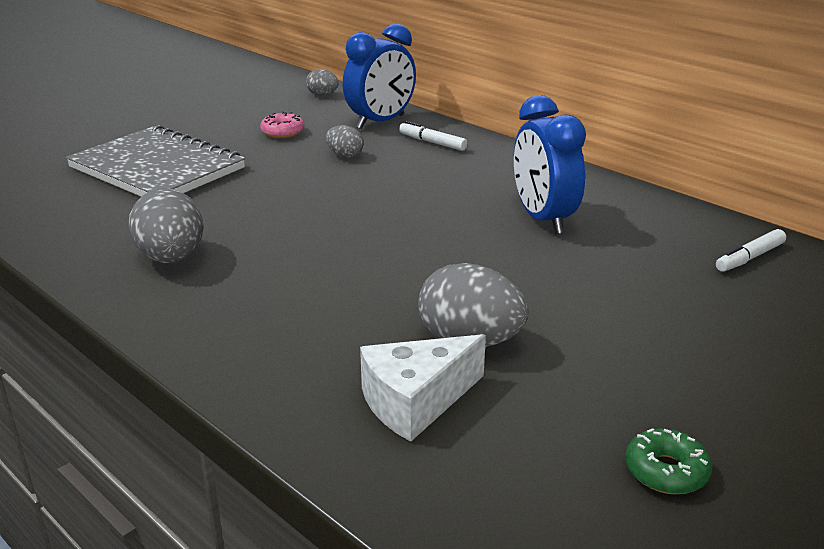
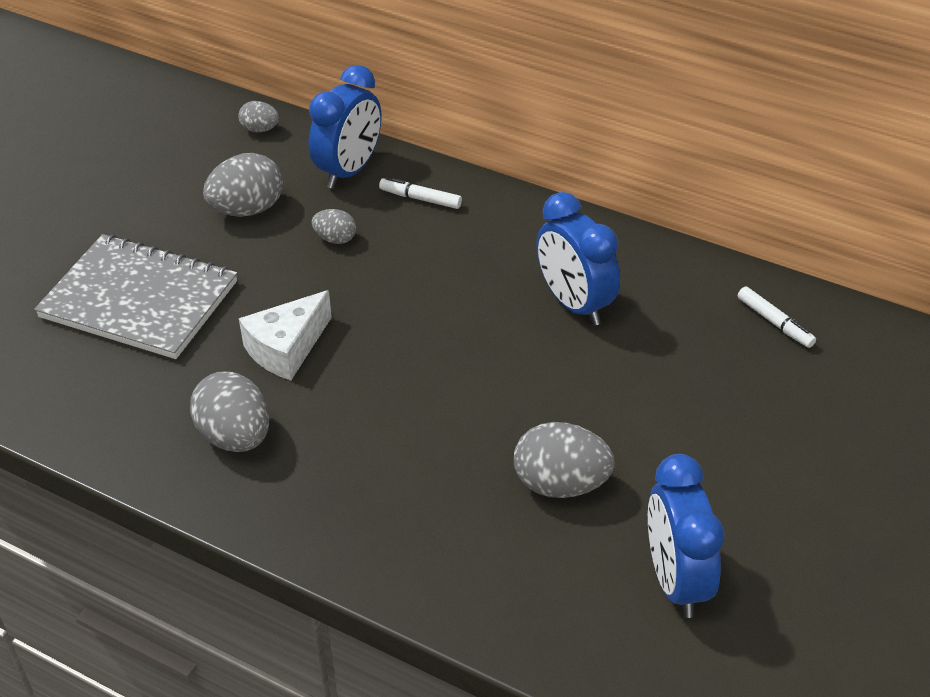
camera: 15 degrees left, 15 degrees up
pink donut [260,112,304,138] -> grey egg [203,153,283,217]
white cheese [360,334,486,442] -> white cheese moved to [239,290,332,380]
green donut [625,428,712,494] -> none
white marker [716,229,786,272] -> white marker turned 75 degrees counterclockwise [738,286,816,348]
none -> blue clock [648,454,724,618]

